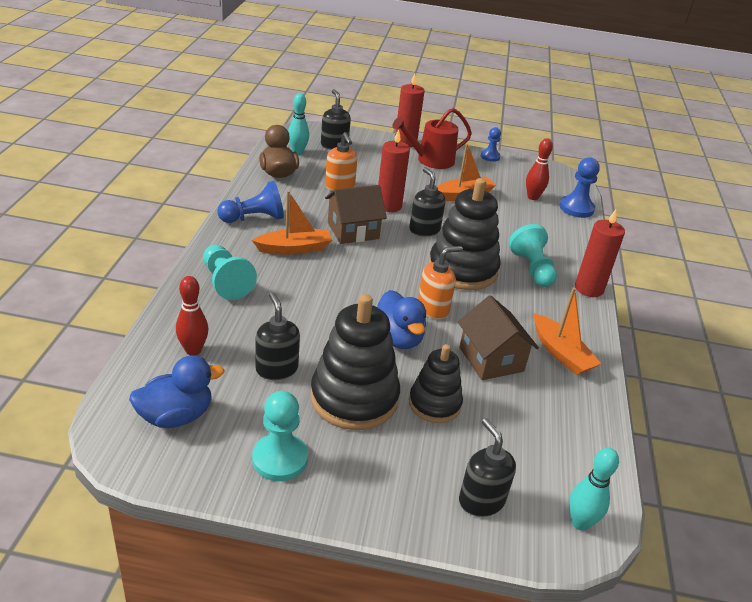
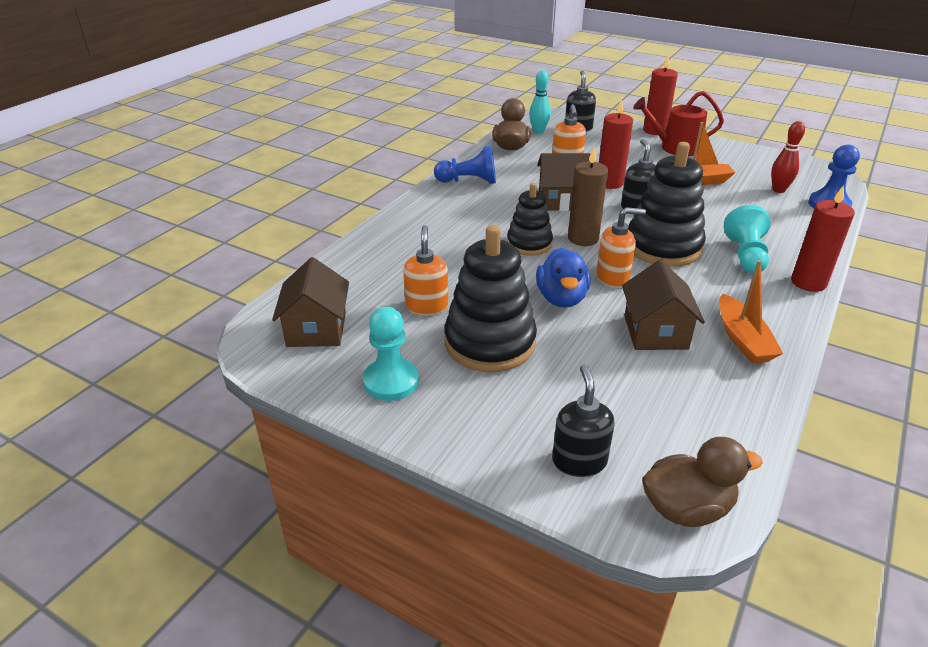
camera: 25 degrees right, 0 degrees up
blue duck [129,355,225,428] -> brown house [272,257,349,347]
red bowling pin [176,276,208,356] -> none
turquoise pawn [203,245,257,300] -> none
orange boat [252,190,332,255] -> none
black soap dispenser [255,292,300,380] -> orange soap dispenser [403,225,448,315]
black stacking toy [409,344,463,423] -> black stacking toy moved to [507,183,553,256]
blue pawn [481,127,501,162] -> none
turquoise bowling pin [569,448,619,531] -> brown duck [642,437,763,527]
none -> brown candle [568,147,608,246]

